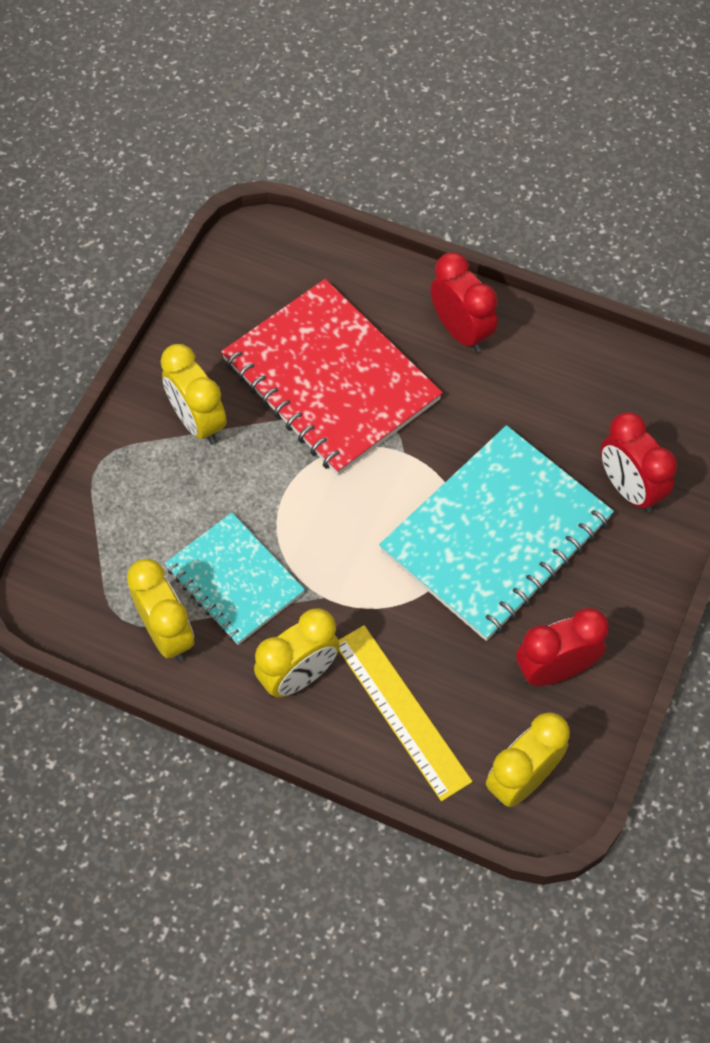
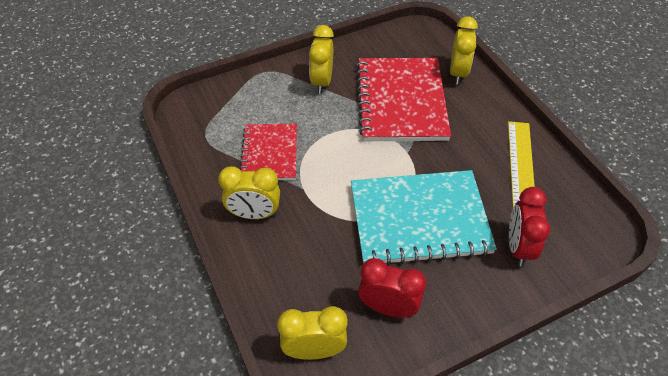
camera: 40 degrees right, 10 degrees down
yellow clock [127,559,194,662] -> yellow clock moved to [450,16,478,85]
turquoise notebook [165,512,305,645] -> red notebook [240,124,297,180]
yellow ruler [338,625,472,801] -> yellow ruler moved to [508,121,535,208]
red clock [431,252,497,352] -> none

